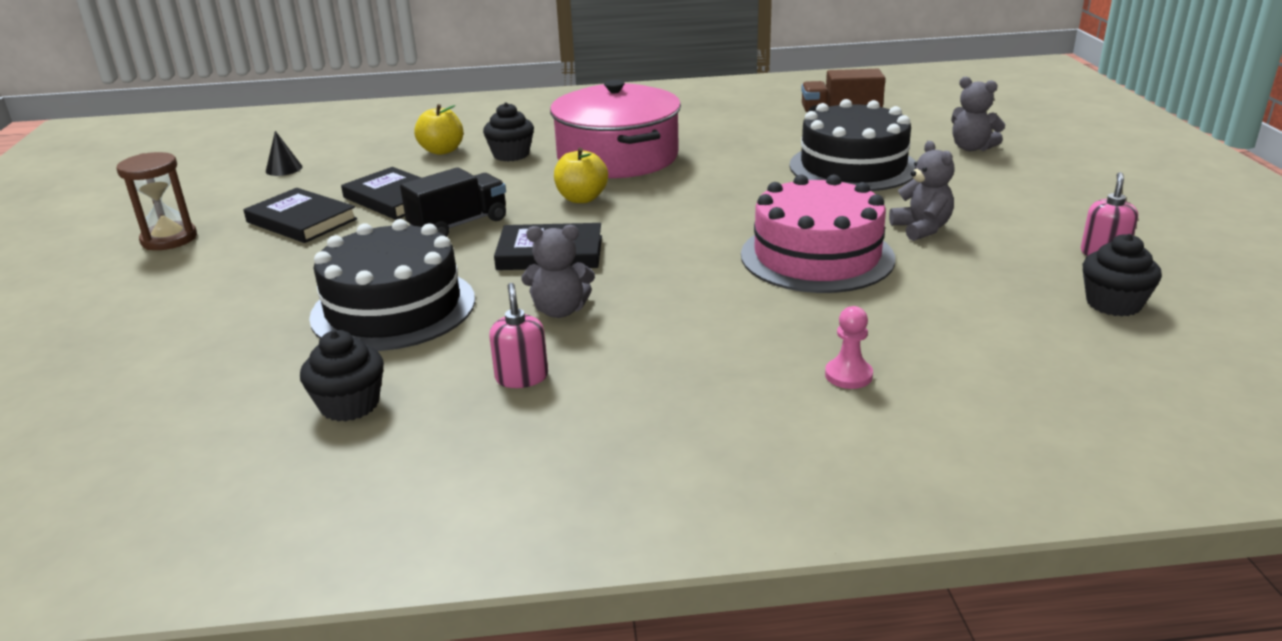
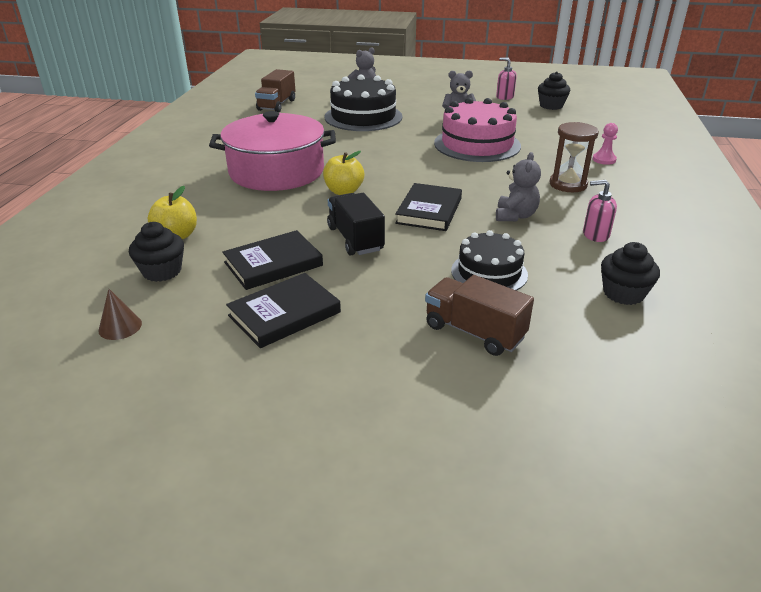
camera: 75 degrees left, 5 degrees up
brown hourglass [117,152,197,250] -> brown hourglass moved to [549,122,599,192]
black cone [266,131,302,176] -> brown cone [98,289,142,340]
black cake [309,219,475,351] -> black cake [451,230,528,291], size x0.61
black cupcake [483,102,534,162] -> black cupcake moved to [129,222,184,282]
none -> brown truck [425,275,534,356]

